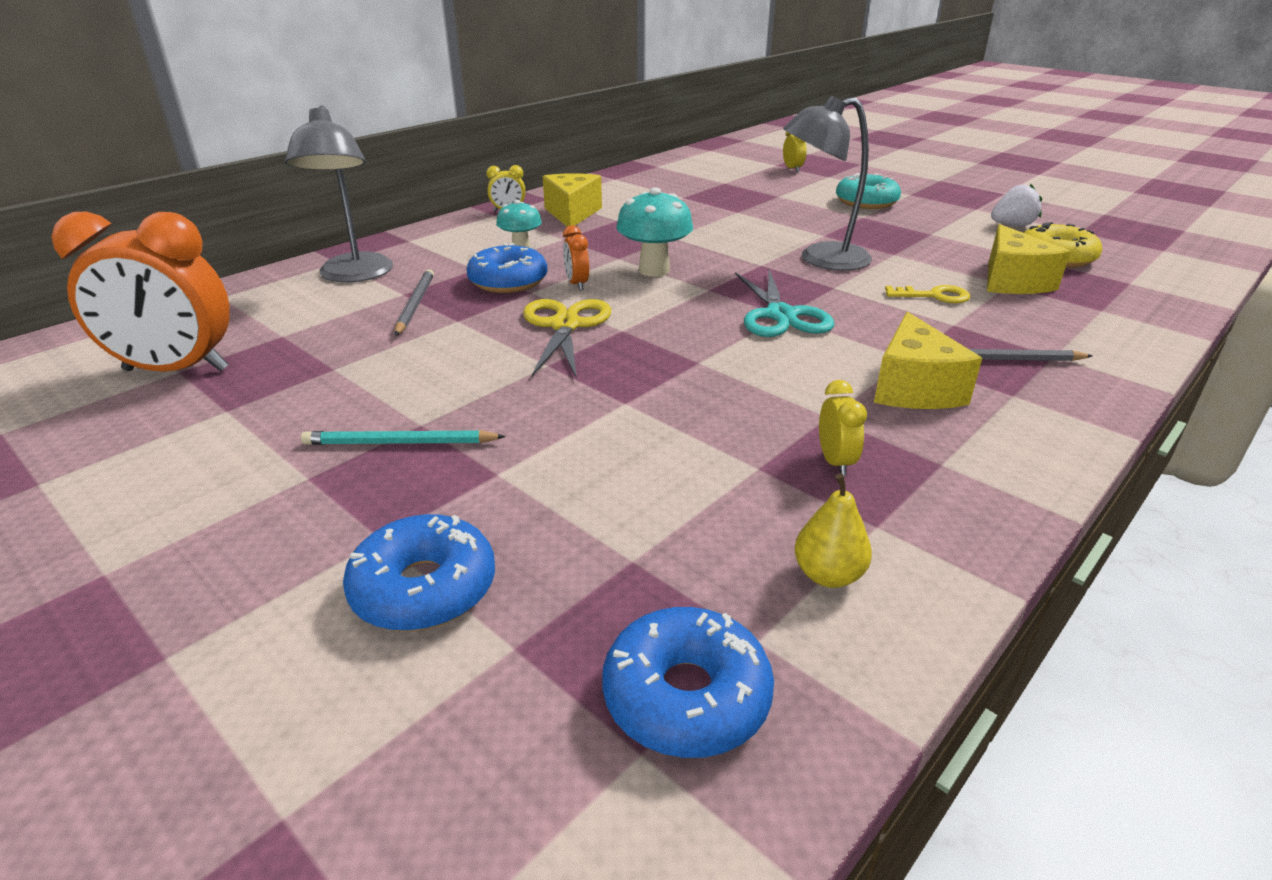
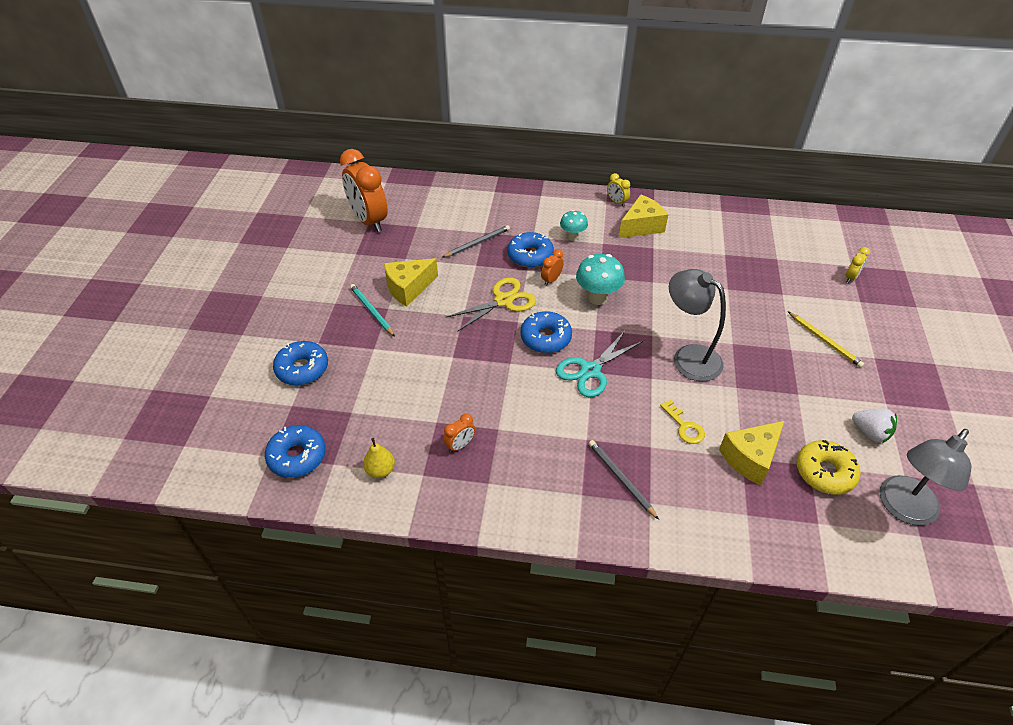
camera: 55 degrees right, 15 degrees up
grey lamp [285,105,393,283] -> grey lamp moved to [880,429,971,526]
yellow clock [819,380,867,476] -> orange clock [443,414,475,453]
turquoise donut [836,173,901,209] -> yellow pencil [788,312,864,368]
yellow cheese [874,312,982,409] -> yellow cheese moved to [384,258,438,307]
none -> blue donut [520,311,572,353]

